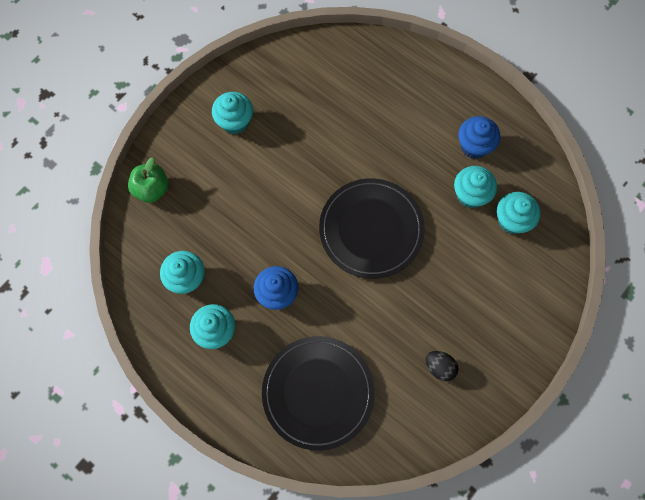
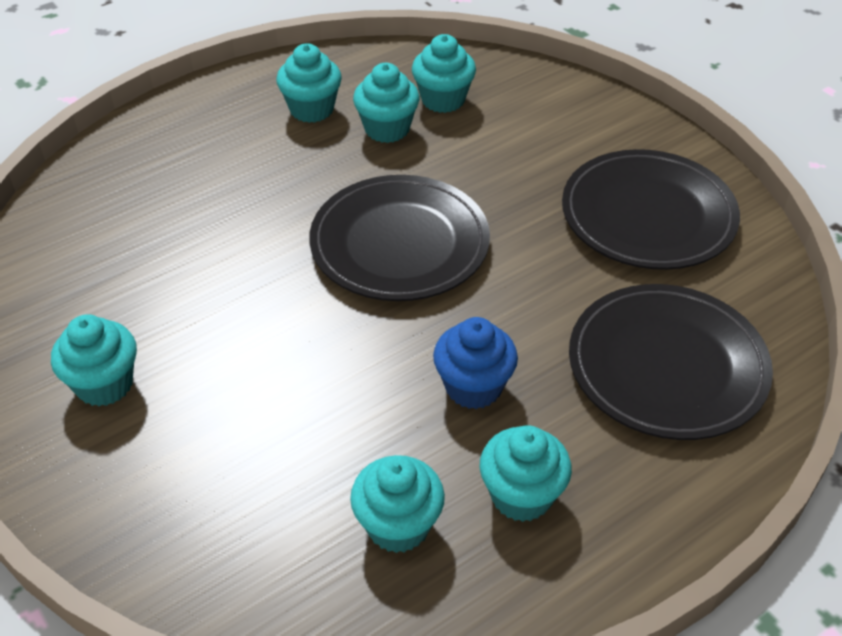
camera: 75 degrees left, 25 degrees down
green apple [128,157,169,203] -> none
black egg [426,351,459,381] -> black plate [562,149,740,270]
blue cupcake [458,116,500,159] -> turquoise cupcake [276,43,342,123]

